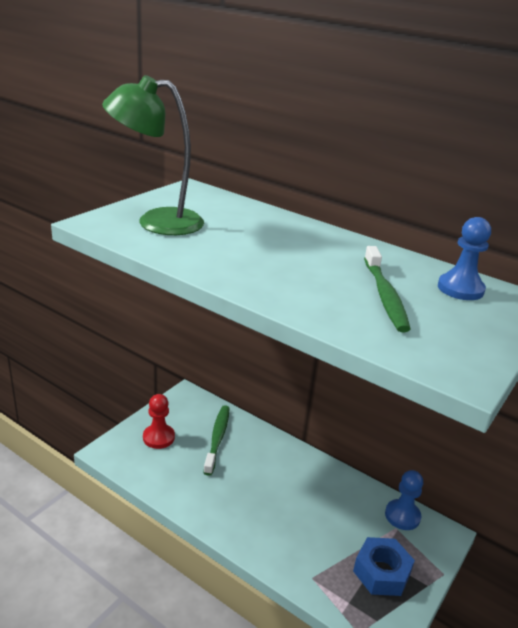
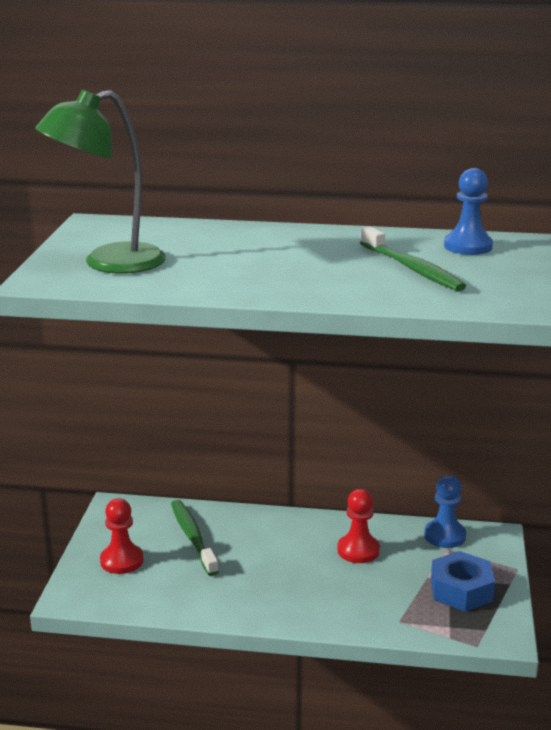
camera: 25 degrees left, 5 degrees down
none -> red pawn [337,489,380,563]

